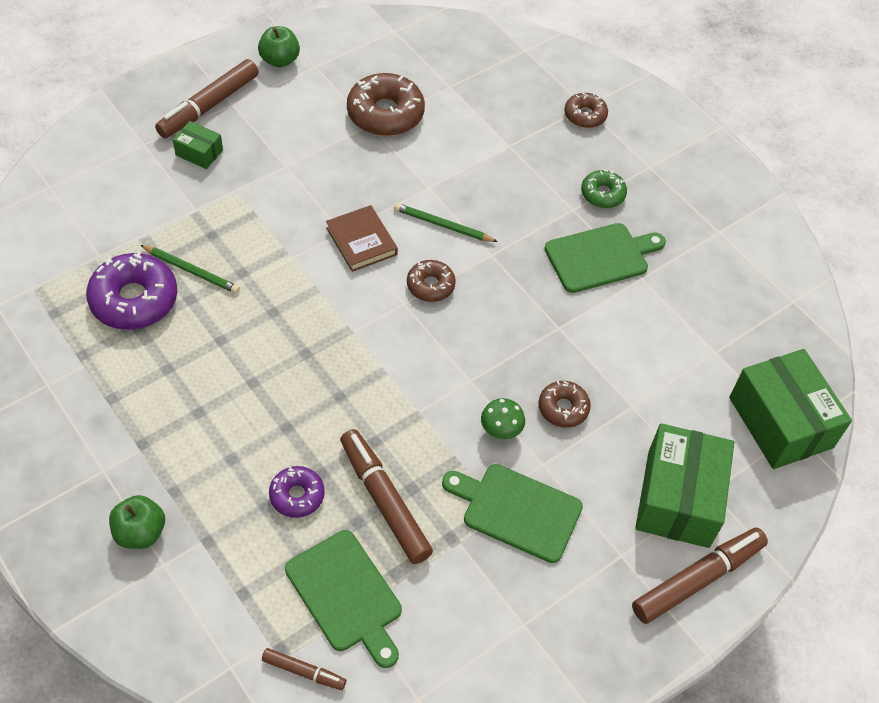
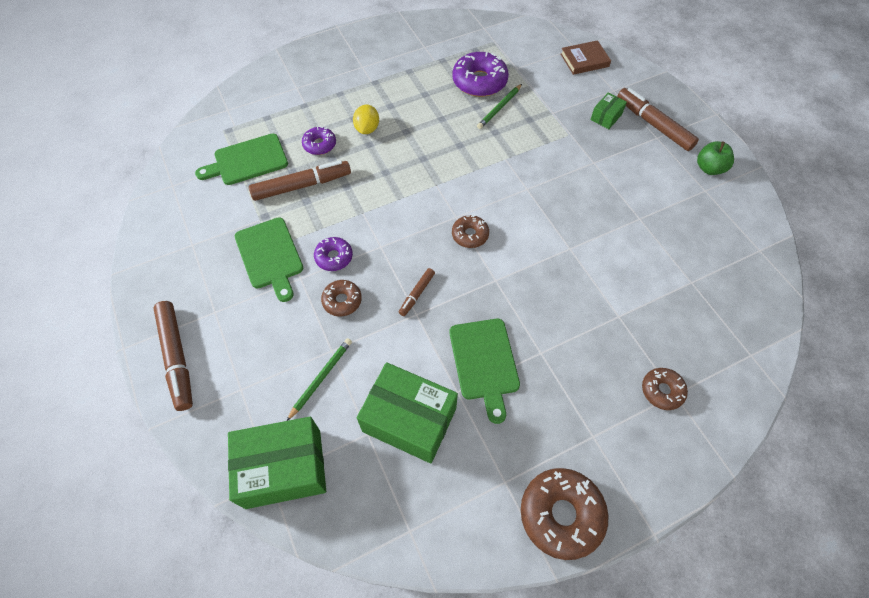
camera: 105 degrees right, 5 degrees up
green apple [109,495,165,549] -> none
brown marker [262,648,346,690] -> brown marker moved to [399,268,435,316]
brown book [326,205,398,272] -> brown book moved to [561,40,611,75]
brown donut [347,73,425,136] -> brown donut moved to [521,468,609,560]
green pencil [394,203,498,242] -> green pencil moved to [287,338,352,421]
green cutting board [442,464,583,563] -> green cutting board turned 120 degrees clockwise [235,217,303,302]
green mushroom [481,398,525,439] -> purple donut [314,237,353,271]
green donut [581,170,627,208] -> none
green box [635,423,734,548] -> green box moved to [357,362,458,463]
none -> yellow lemon [353,105,379,134]

